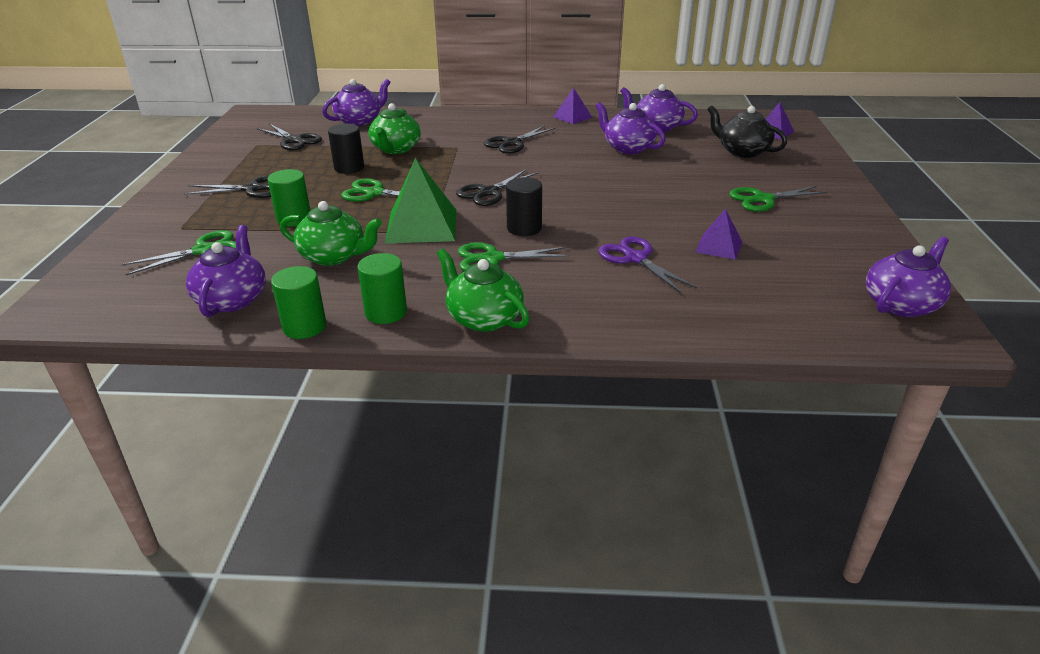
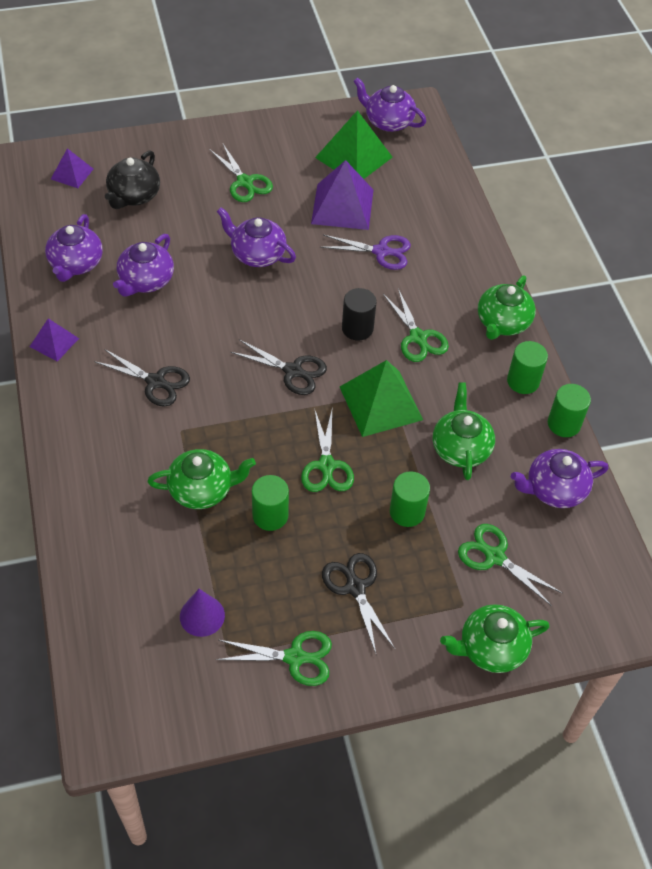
camera: 110 degrees left, 20 degrees up
black scissors [257,124,322,150] -> purple cone [180,589,225,637]
purple teapot [322,79,391,126] -> purple teapot moved to [217,207,296,267]
black cylinder [328,124,364,174] -> green cylinder [252,475,289,531]
purple scissors [598,236,697,293] -> purple scissors turned 120 degrees counterclockwise [320,235,411,270]
purple pyramid [695,209,742,260] -> purple pyramid [311,160,373,230], size x1.81
none -> green scissors [215,631,332,686]
none -> green pyramid [315,110,393,179]
none -> green teapot [440,604,549,673]

